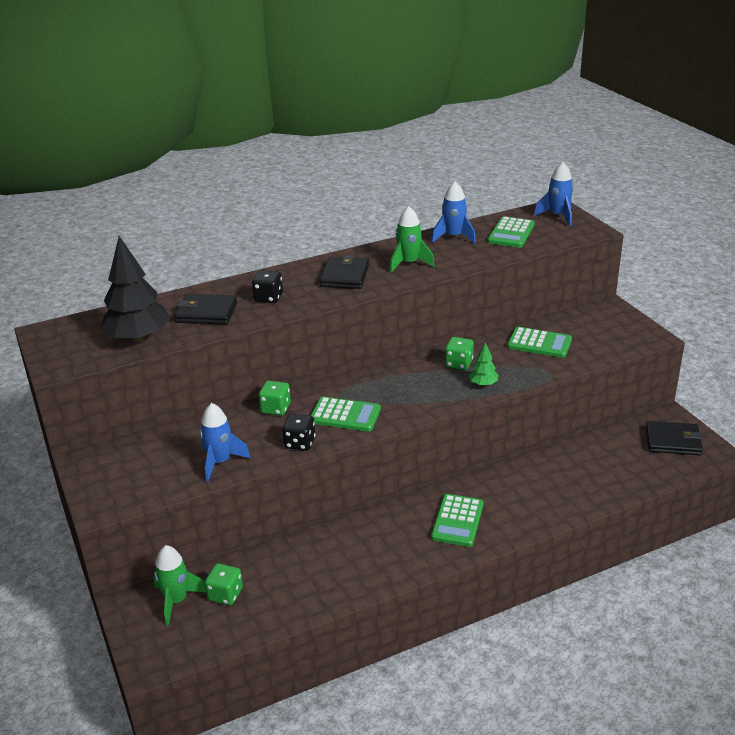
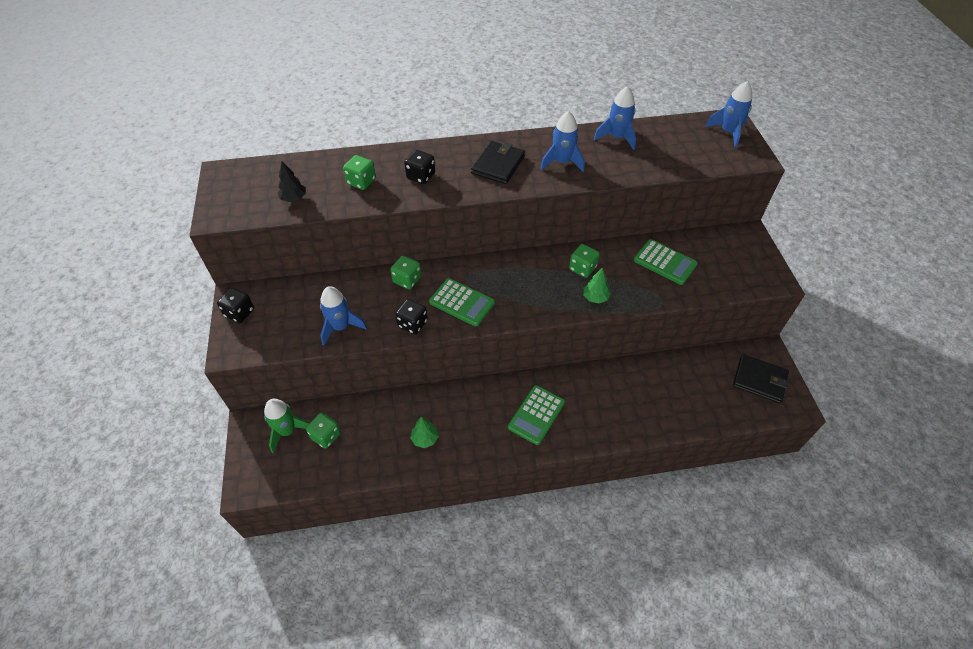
camera: 15 degrees right, 20 degrees up
black tree [101,236,170,342] -> black tree [277,162,306,202], size x0.46
black wallet [174,294,237,324] -> green dice [343,155,376,190]
green rocket [390,206,435,273] -> blue rocket [540,111,585,172]
green calculator [487,216,535,248] -> none
none -> black dice [217,288,254,323]
none -> green tree [410,417,439,448]

